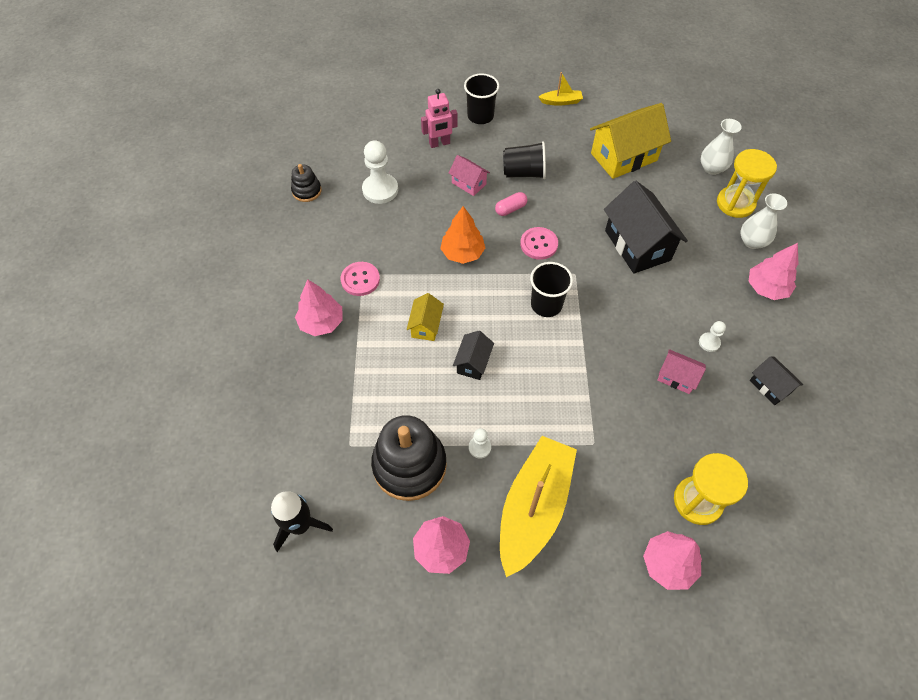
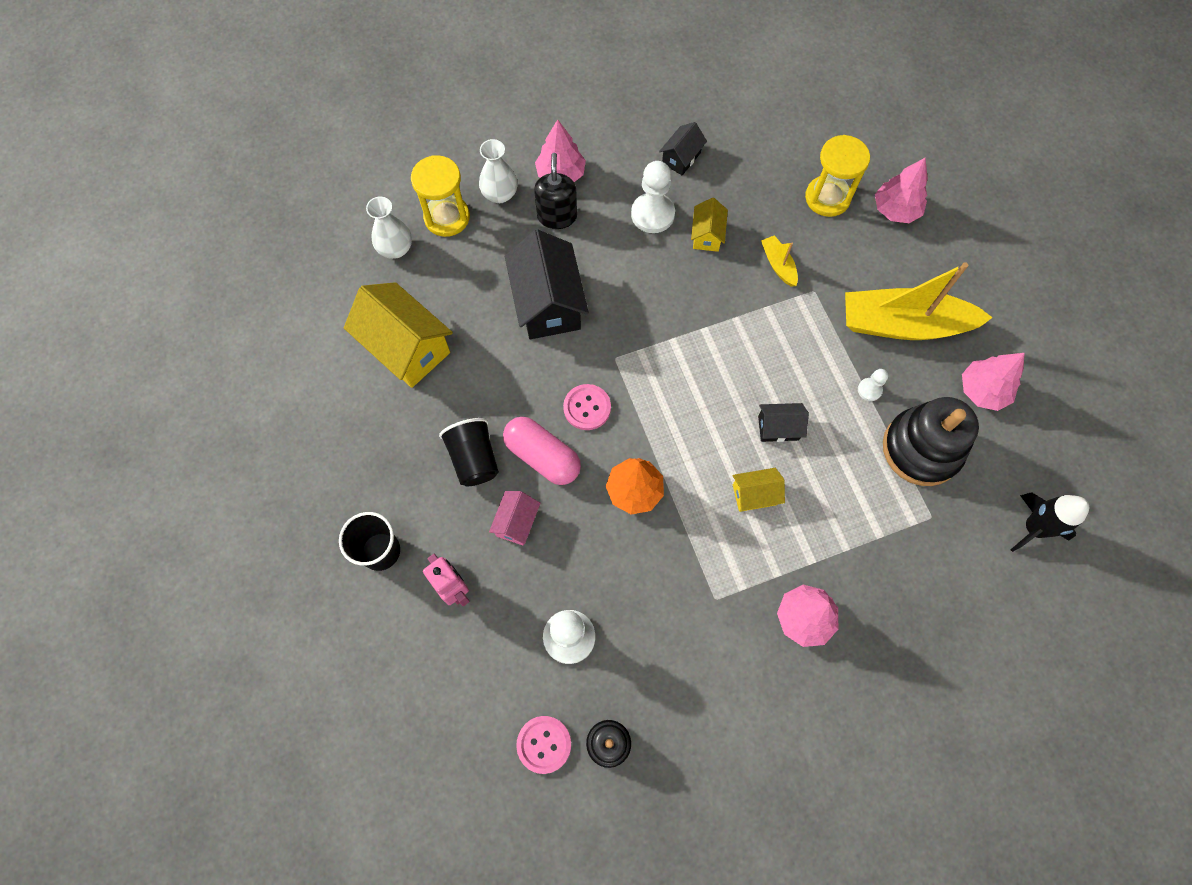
camera: 110 degrees left, 10 degrees up
pink button [341,262,380,296] -> pink button moved to [516,716,571,774]
pink capsule [495,192,528,216] -> pink capsule [503,417,581,485], size x1.85
black cup [530,262,573,317] -> none
yellow boat [539,72,583,106] -> yellow boat moved to [761,235,798,287]
black house [604,181,688,274] -> black house turned 60 degrees counterclockwise [505,229,589,339]
pink house [657,349,706,394] -> yellow house [691,198,728,252]
white pawn [699,321,726,352] -> white pawn [631,161,675,233], size x1.96
none -> black soap dispenser [534,153,577,229]

